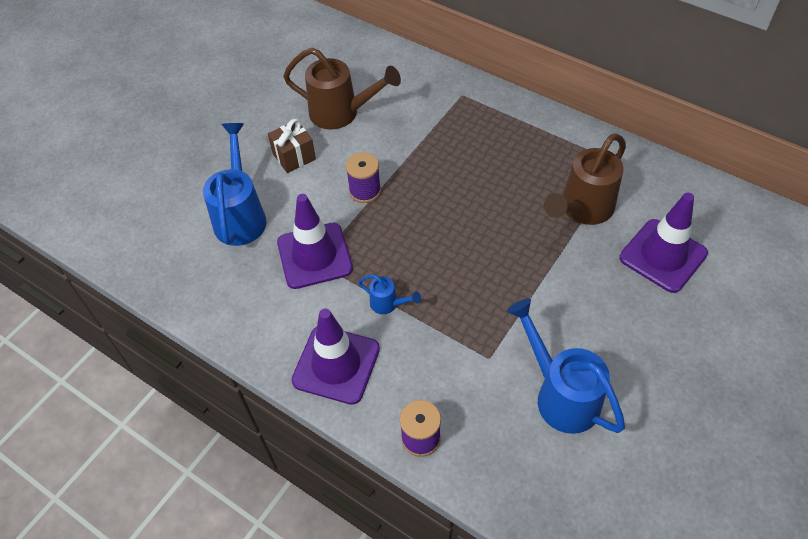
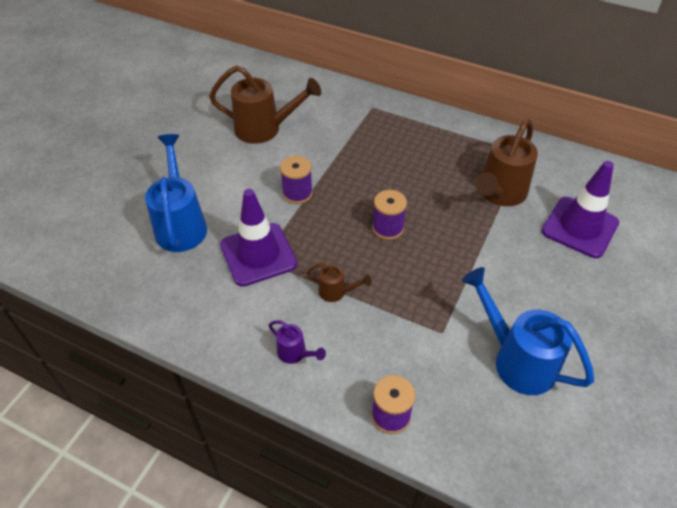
camera: 10 degrees left, 5 degrees down
brown gift [268,119,316,173] -> none
purple traffic cone [292,308,380,405] -> purple watering can [269,320,326,364]
blue watering can [358,275,421,314] -> brown watering can [307,262,372,302]
none -> purple spool [372,190,407,240]

